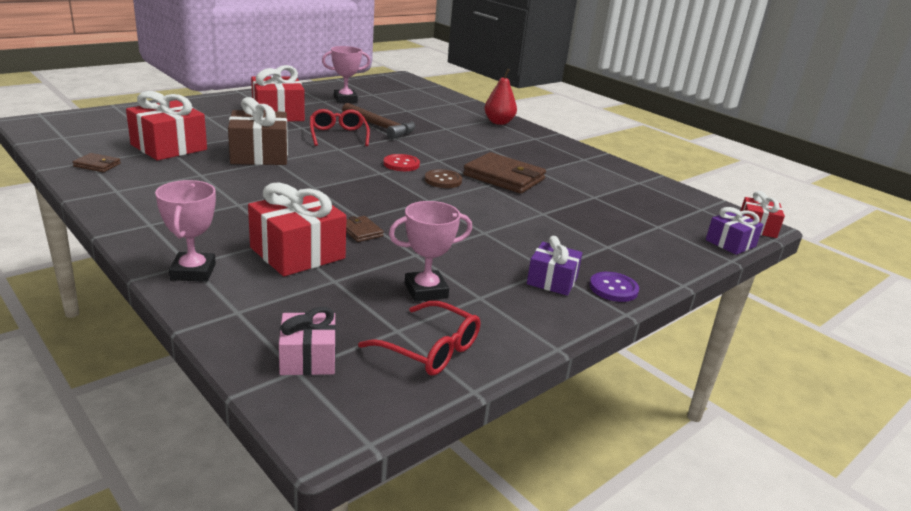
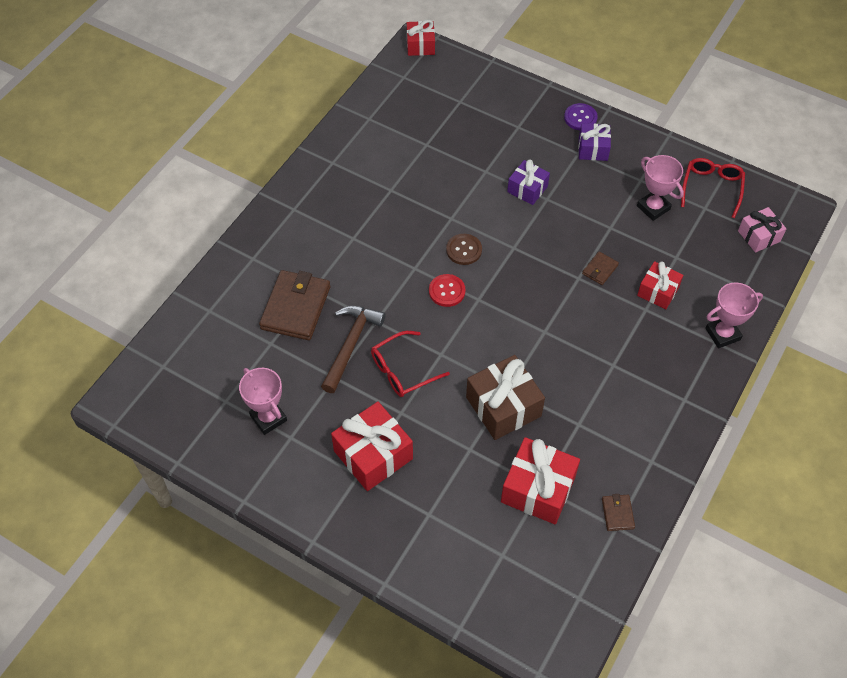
camera: 105 degrees left, 30 degrees up
red gift [248,183,347,276] -> red gift [637,261,683,309], size x0.61
brown wallet [463,152,546,194] -> brown wallet moved to [259,270,330,340]
red pear [484,69,517,125] -> none
purple gift [706,207,764,255] -> purple gift moved to [507,160,550,205]

